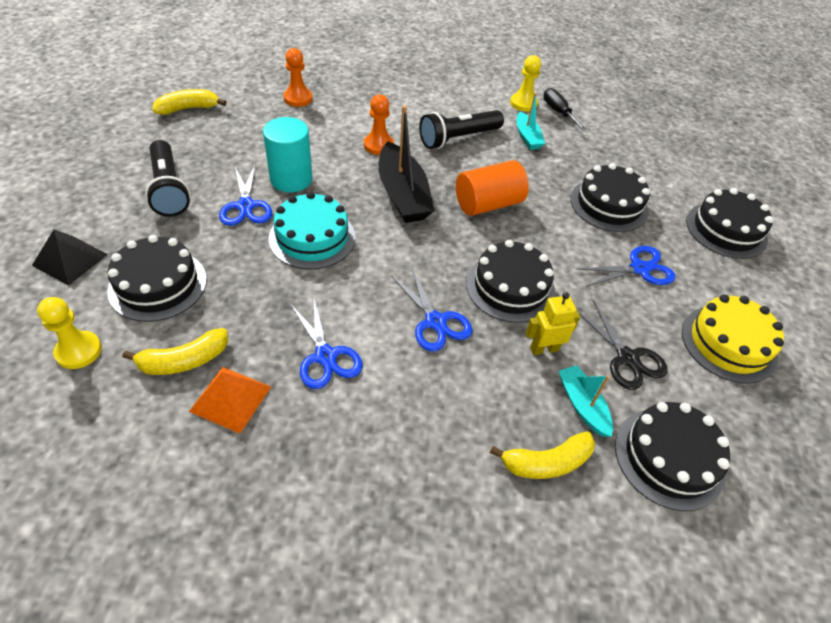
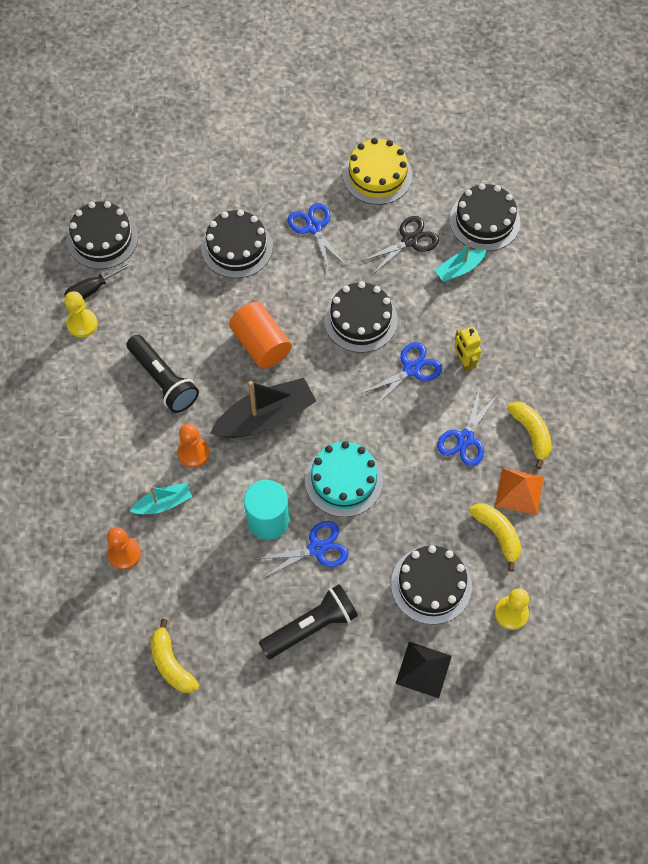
camera: 95 degrees left, 15 degrees up
blue scissors [290,299,363,389] -> blue scissors turned 150 degrees clockwise [437,387,498,466]
yellow banana [490,431,595,479] -> yellow banana moved to [507,402,552,469]
turquoise boat [517,93,545,150] -> turquoise boat moved to [130,483,192,514]
yellow robot [525,292,580,355] -> yellow robot moved to [454,327,481,372]
black cake [686,188,773,259] -> black cake moved to [67,201,138,269]

